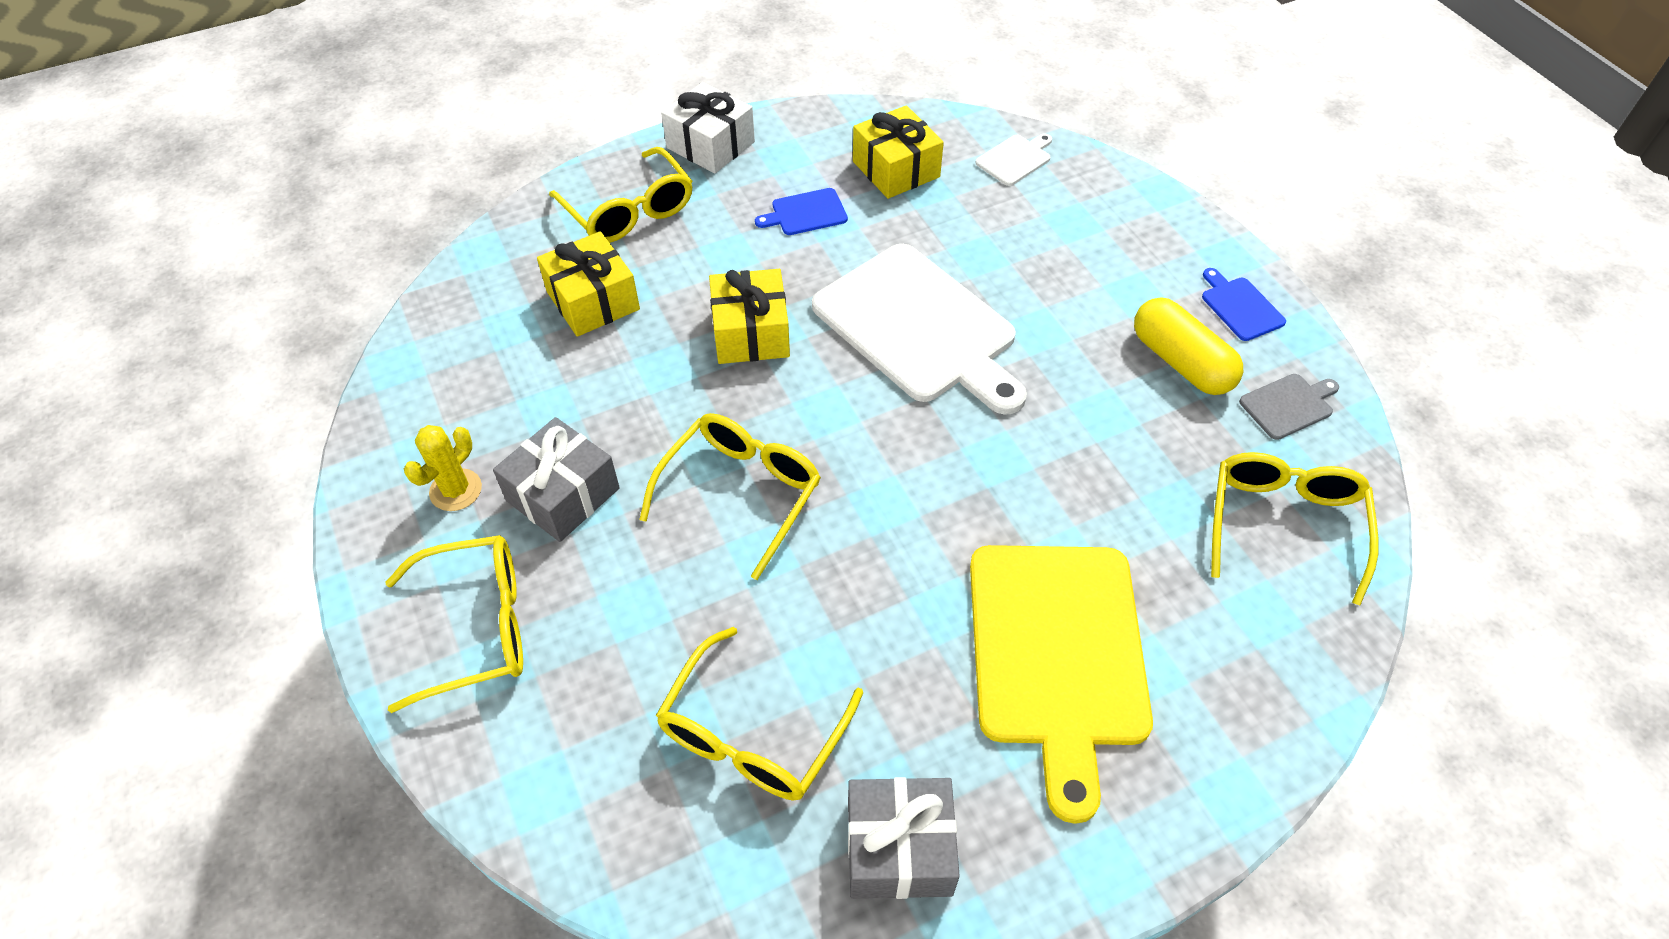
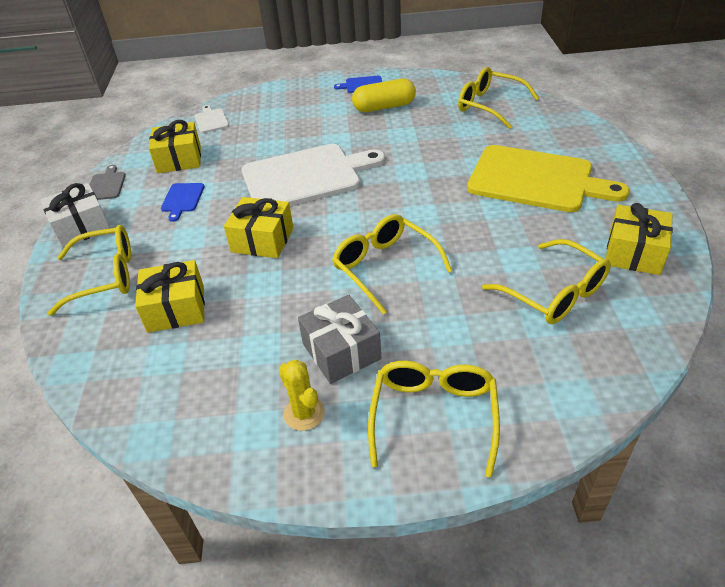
camera: 65 degrees left, 10 degrees down
grey gift [848,777,960,899] -> yellow gift [606,203,673,275]
grey cutting board [1239,374,1339,440] -> grey cutting board moved to [90,165,126,200]

